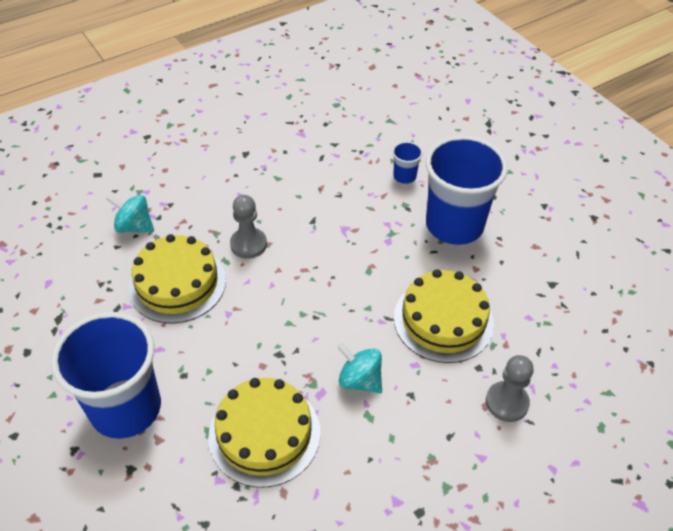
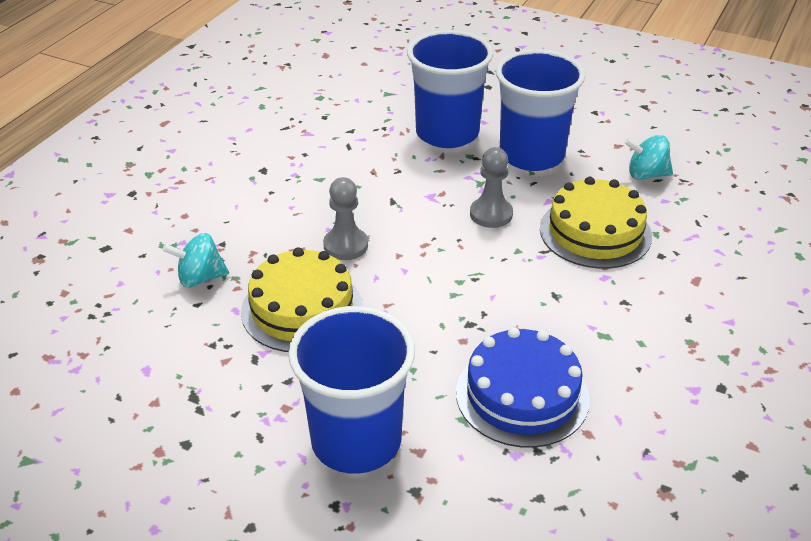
camera: 30 degrees left, 10 degrees down
yellow cake [208,378,320,488] -> blue cake [456,327,590,448]
turquoise spinning top [337,343,382,394] -> turquoise spinning top moved to [624,135,673,180]
blue cup [392,141,423,184] -> blue cup [407,30,493,148], size x2.40
grey pawn [486,355,534,422] -> grey pawn moved to [470,147,513,228]

